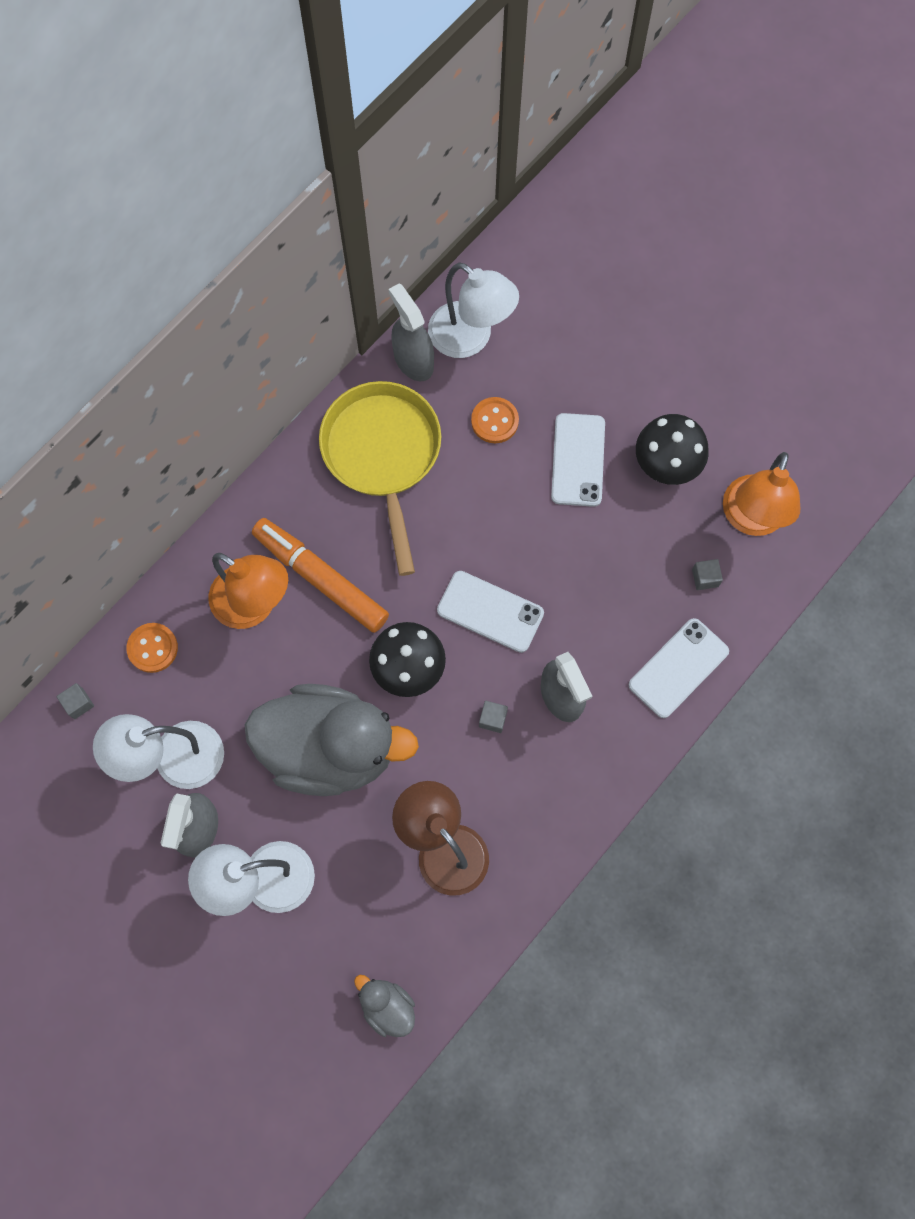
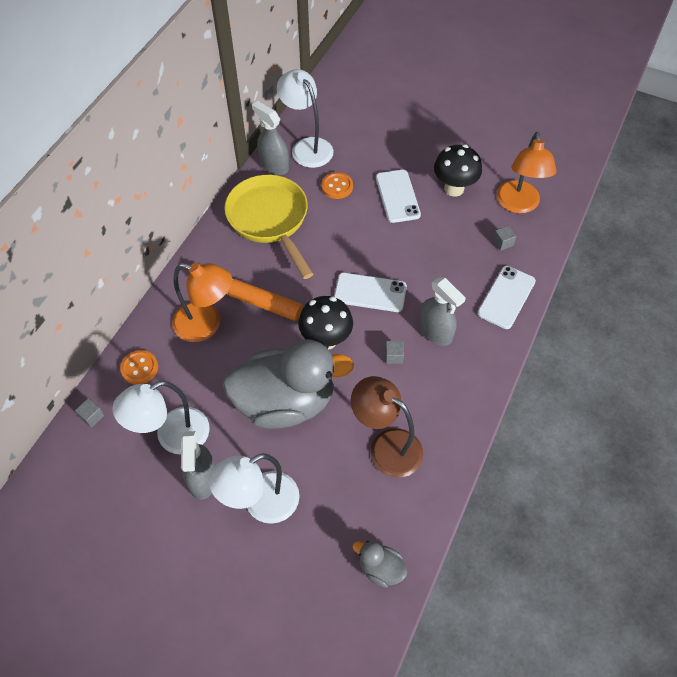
camera: 15 degrees left, 15 degrees down
white lamp [428,262,519,358] -> white lamp turned 150 degrees counterclockwise [277,69,333,168]

